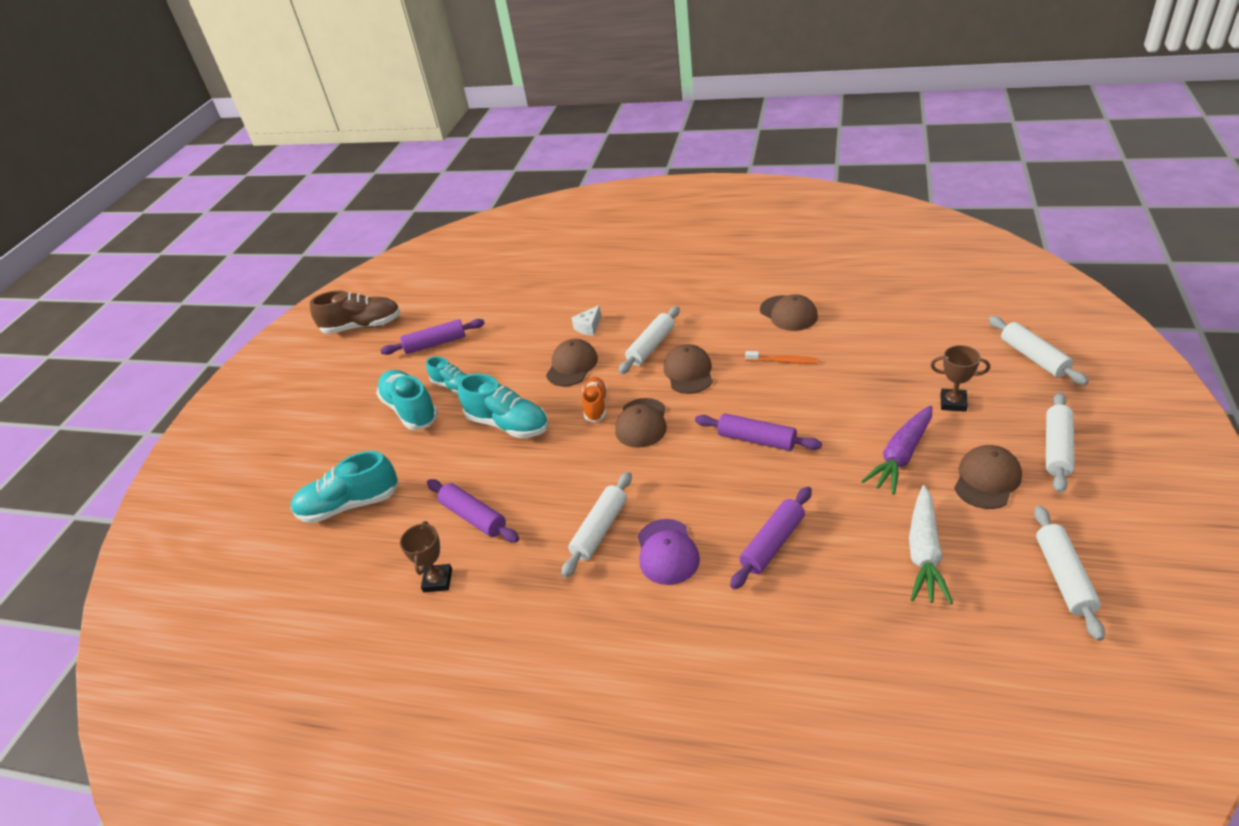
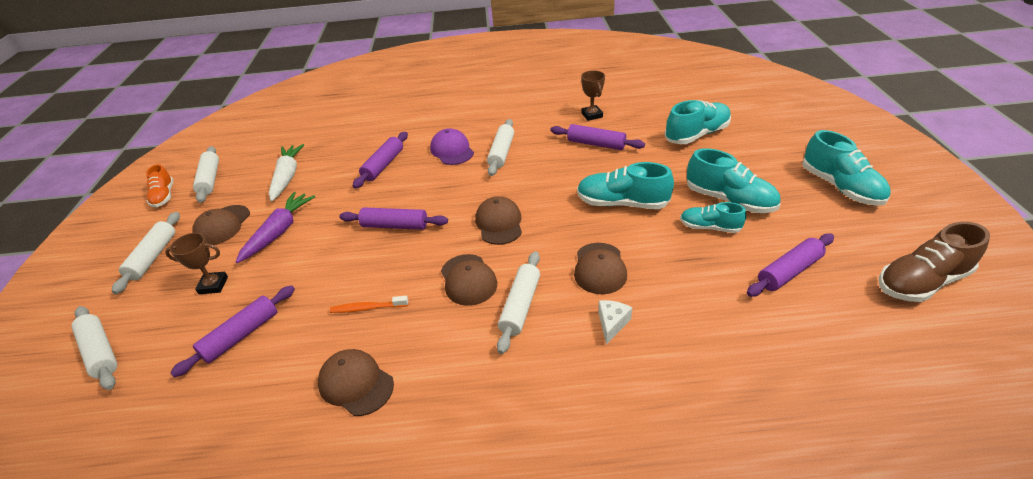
camera: 160 degrees right, 0 degrees up
orange shoe [582,377,607,422] -> orange shoe moved to [146,164,173,207]
none -> purple rolling pin [170,285,295,377]
none -> turquoise shoe [802,130,891,206]

